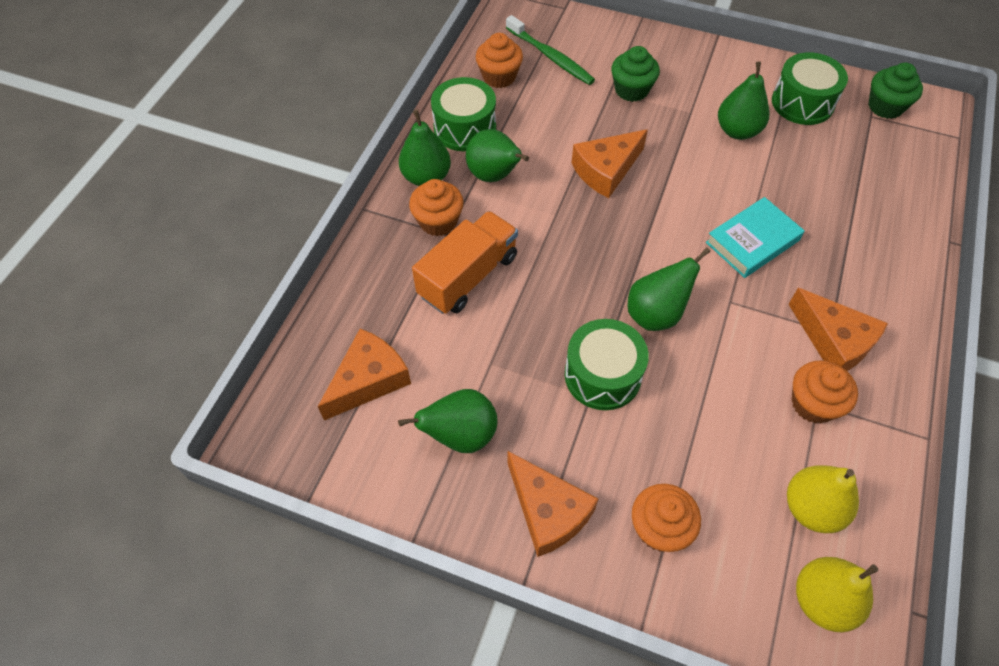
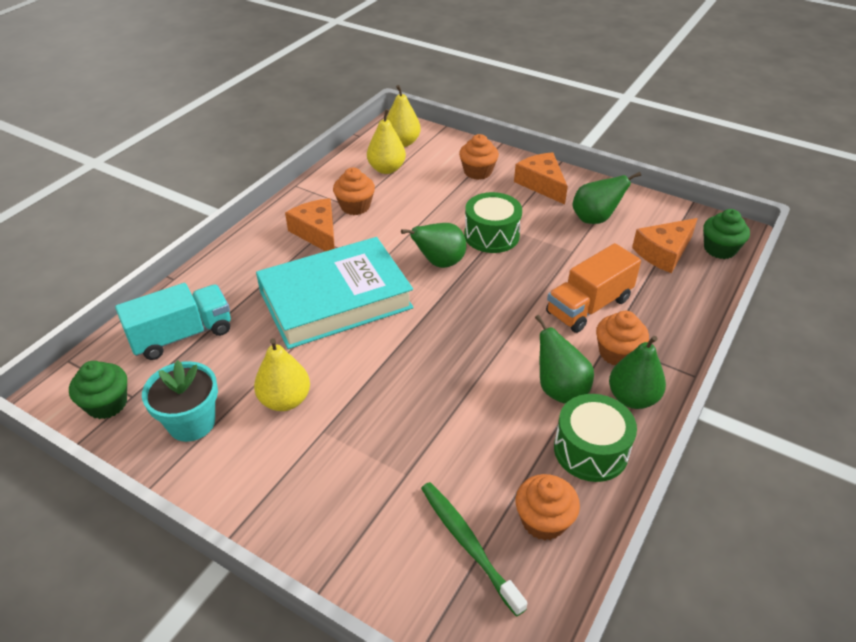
camera: 170 degrees left, 15 degrees down
orange cheese [572,129,648,198] -> none
green cupcake [611,46,660,102] -> green cupcake moved to [703,209,750,259]
turquoise book [706,197,805,278] -> turquoise book [256,237,414,349], size x1.90
green pear [718,62,769,140] -> yellow pear [254,338,310,411]
green drum [772,52,848,125] -> turquoise flower pot [142,360,218,442]
none -> turquoise truck [115,283,231,360]

